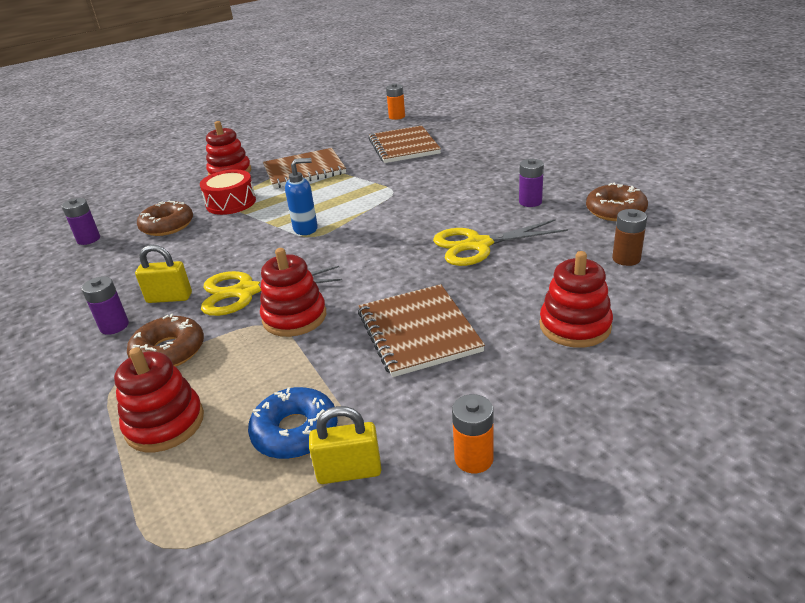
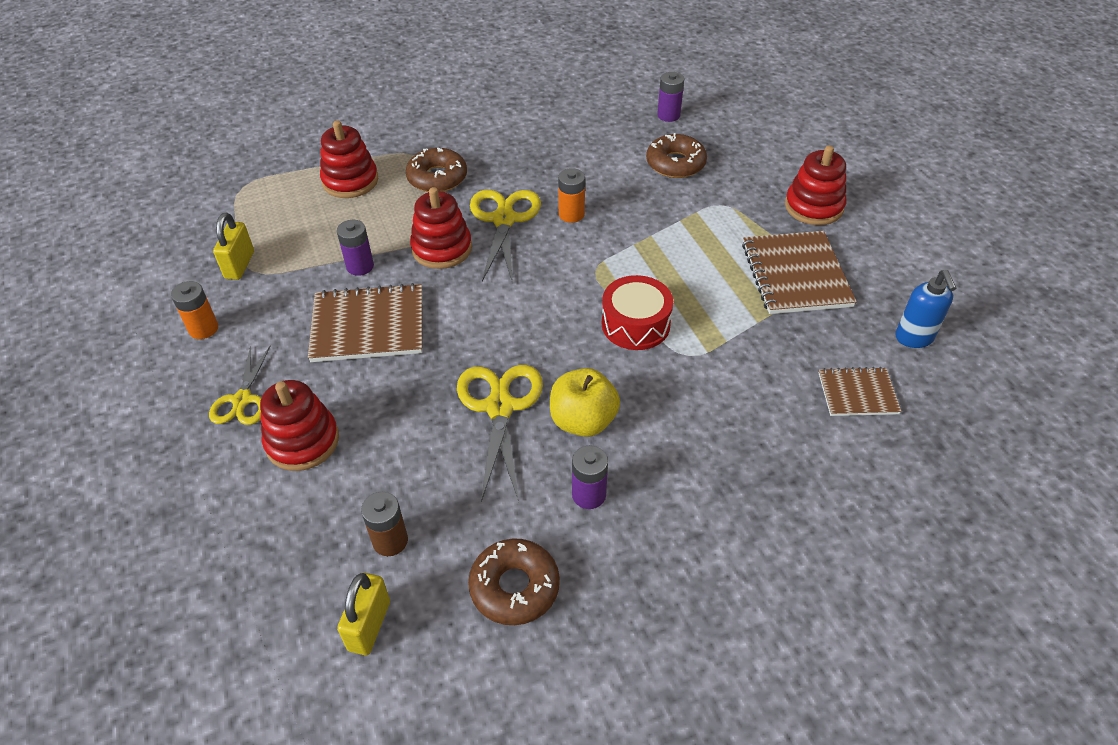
camera: 100 degrees right, 15 degrees up
purple battery [81,276,129,335] -> purple battery moved to [337,220,374,276]
yellow padlock [135,245,192,303] -> yellow padlock moved to [337,573,390,655]
red drum [200,170,256,215] -> red drum moved to [602,275,673,350]
blue donut [248,387,338,459] -> none
blue soap dispenser [285,158,318,235] -> blue soap dispenser moved to [895,270,956,348]
brown notebook [368,125,441,163] -> brown notebook [819,367,902,416], size x0.59
orange battery [386,83,405,120] -> orange battery moved to [558,168,585,223]
none -> yellow scissors [209,345,271,425]
none -> yellow apple [550,368,620,437]

